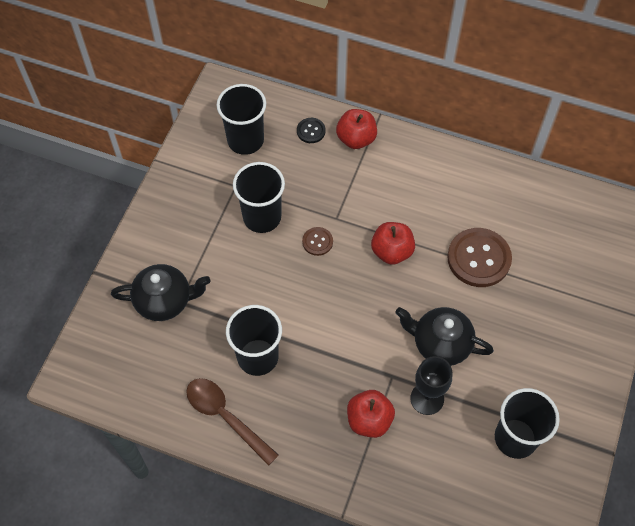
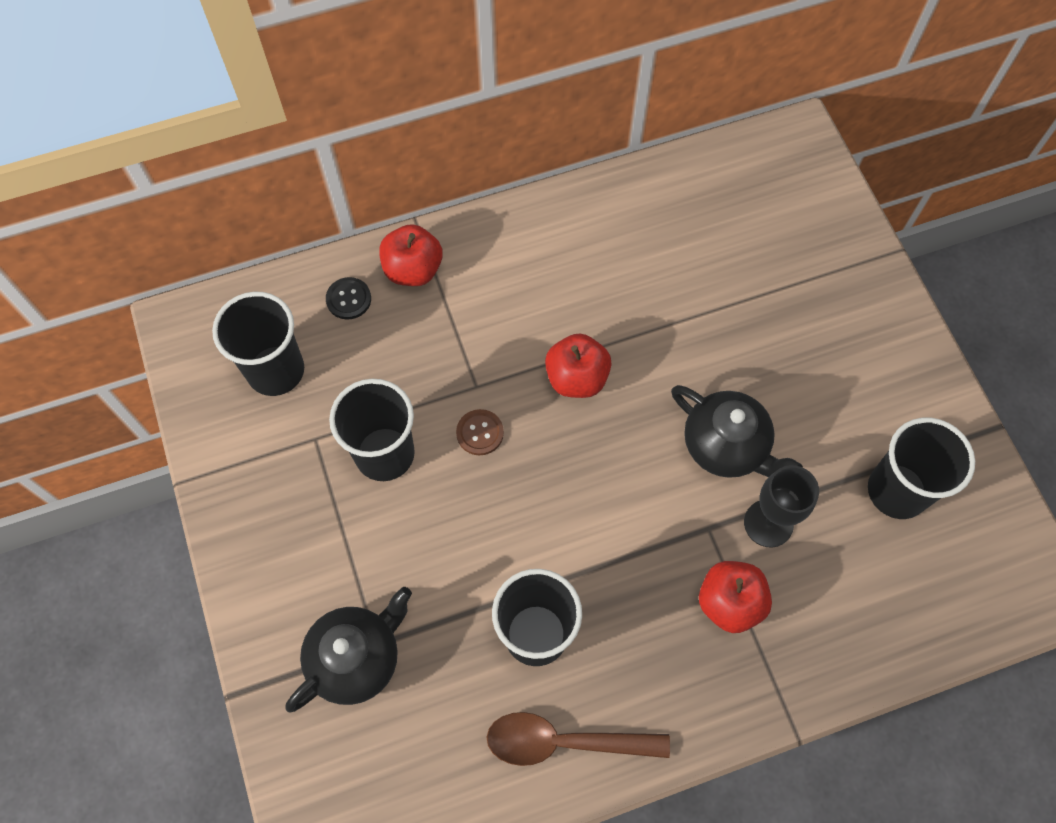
camera: 40 degrees left, 5 degrees up
black teapot [395,307,494,366] -> black teapot turned 120 degrees counterclockwise [671,385,803,478]
brown button [447,228,512,287] -> none

